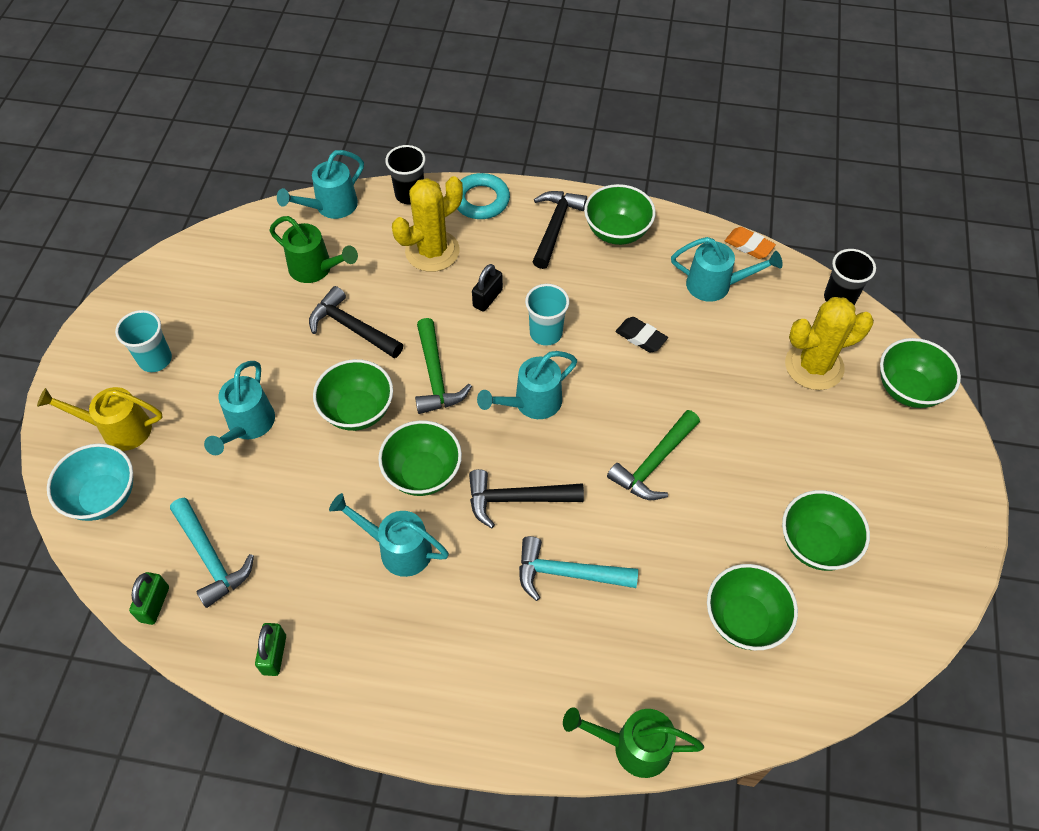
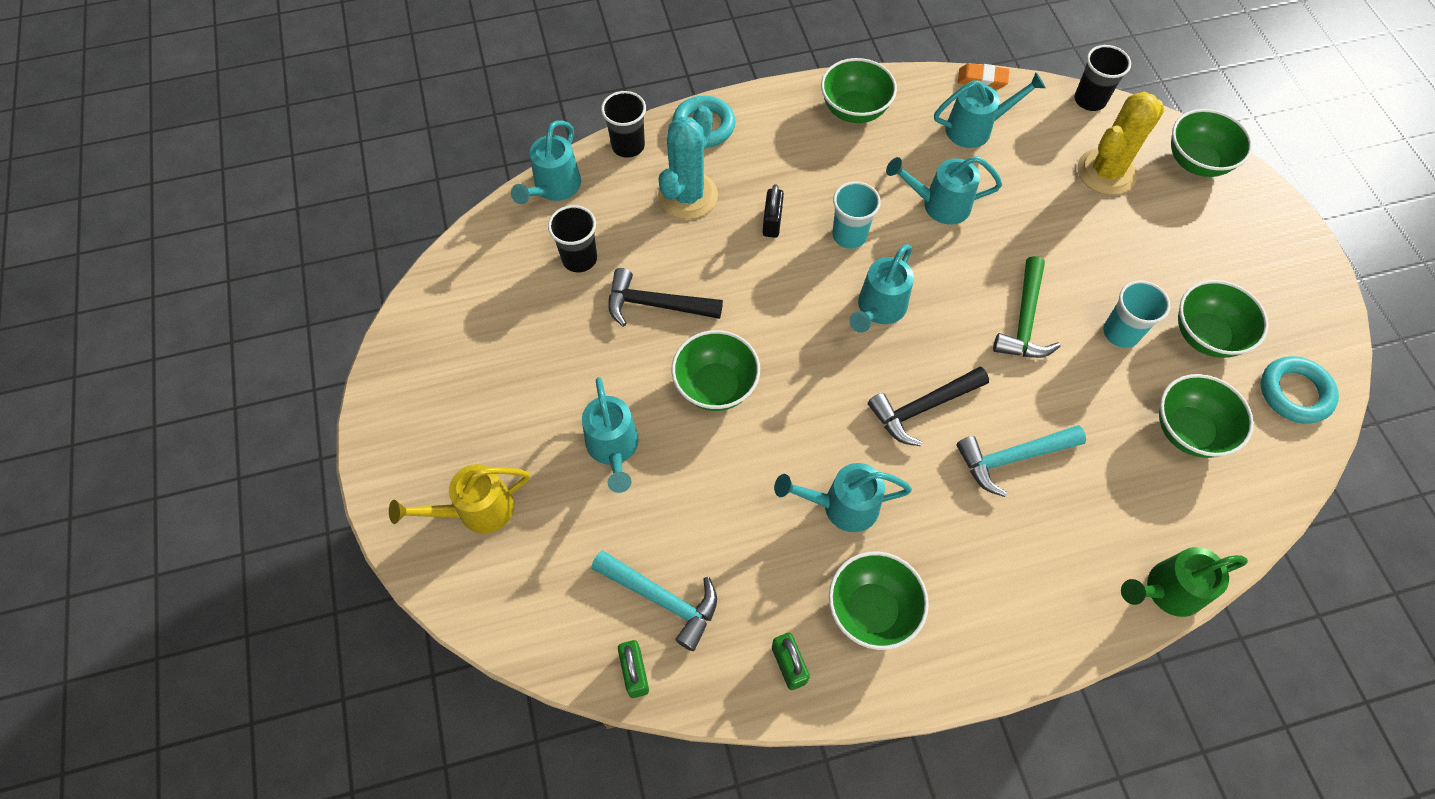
camera: 25 degrees left, 5 degrees up
turquoise bowl [47,444,133,521] -> none
turquoise cup [115,310,172,372] -> turquoise cup moved to [1103,280,1170,348]
green watering can [269,216,358,283] -> black cup [548,205,597,272]
green bowl [378,420,462,496] -> green bowl moved to [829,552,929,650]
yellow cactus [392,176,463,272] -> turquoise cactus [658,106,718,219]
green hammer [415,318,472,414] -> none
black hammer [532,191,587,269] -> none
black eraser [615,317,668,353] -> turquoise watering can [886,156,1002,225]
none -> turquoise ring [1261,356,1339,424]

